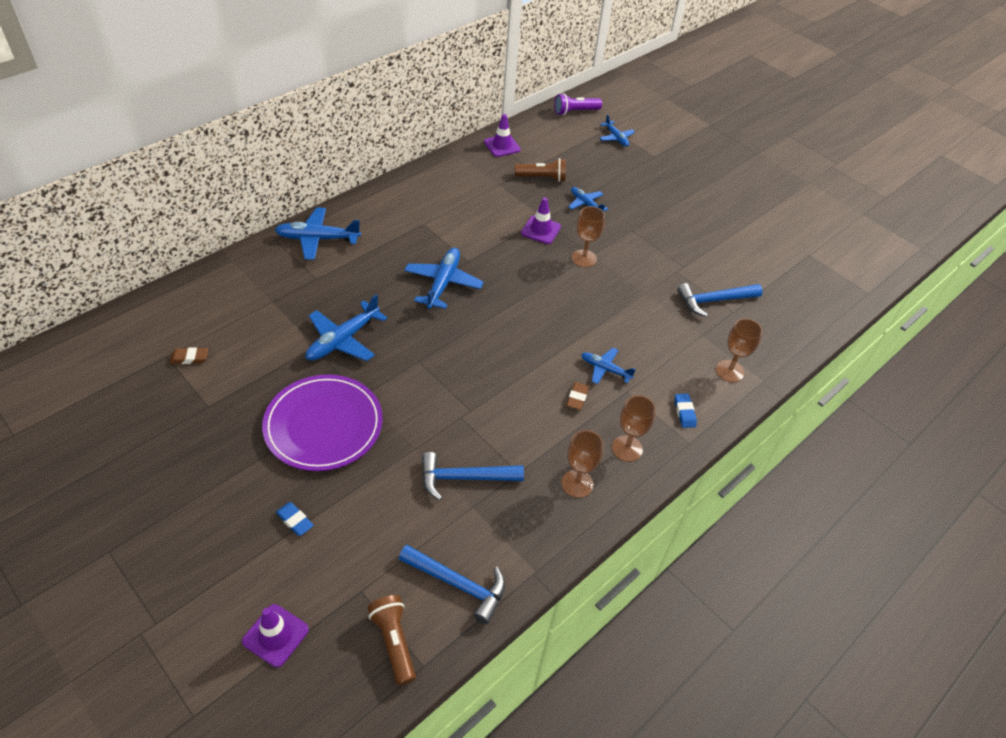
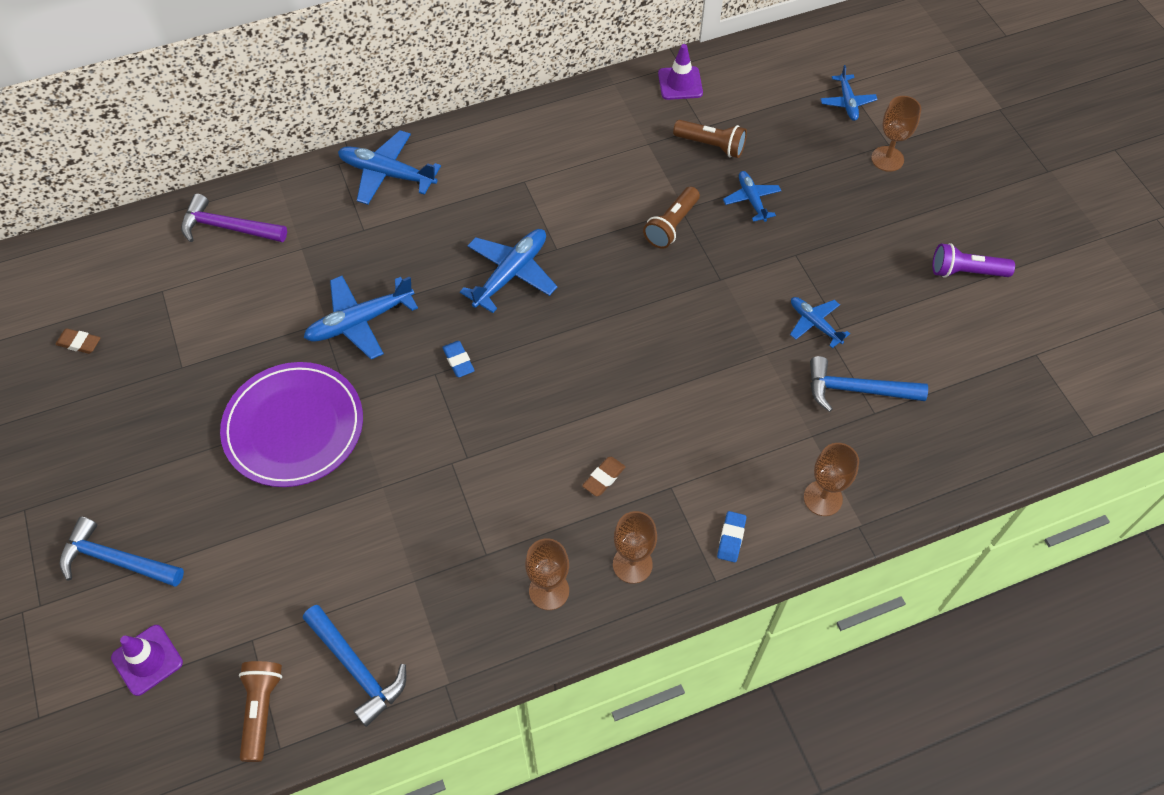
camera: 25 degrees right, 10 degrees up
brown eraser [170,347,208,364] -> brown eraser moved to [55,328,100,354]
blue eraser [276,502,314,536] -> blue eraser moved to [442,341,475,378]
blue hammer [422,452,524,500] -> blue hammer moved to [59,516,184,586]
purple traffic cone [521,197,561,244] -> brown flashlight [643,187,700,249]
purple flashlight [554,93,602,115] -> purple flashlight moved to [932,243,1015,278]
brown goblet [572,206,605,267] -> brown goblet moved to [871,96,921,172]
blue plane [581,348,636,384] -> blue plane moved to [790,297,850,348]
none -> purple hammer [181,194,287,242]

